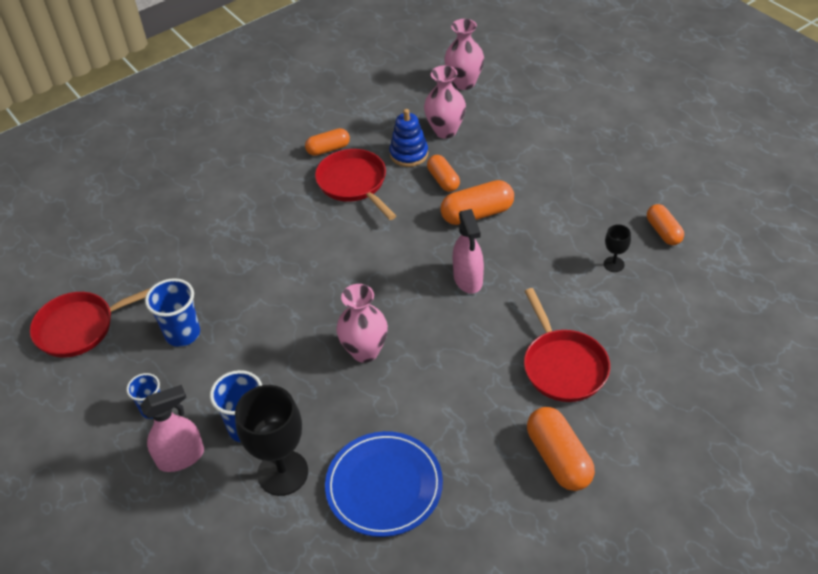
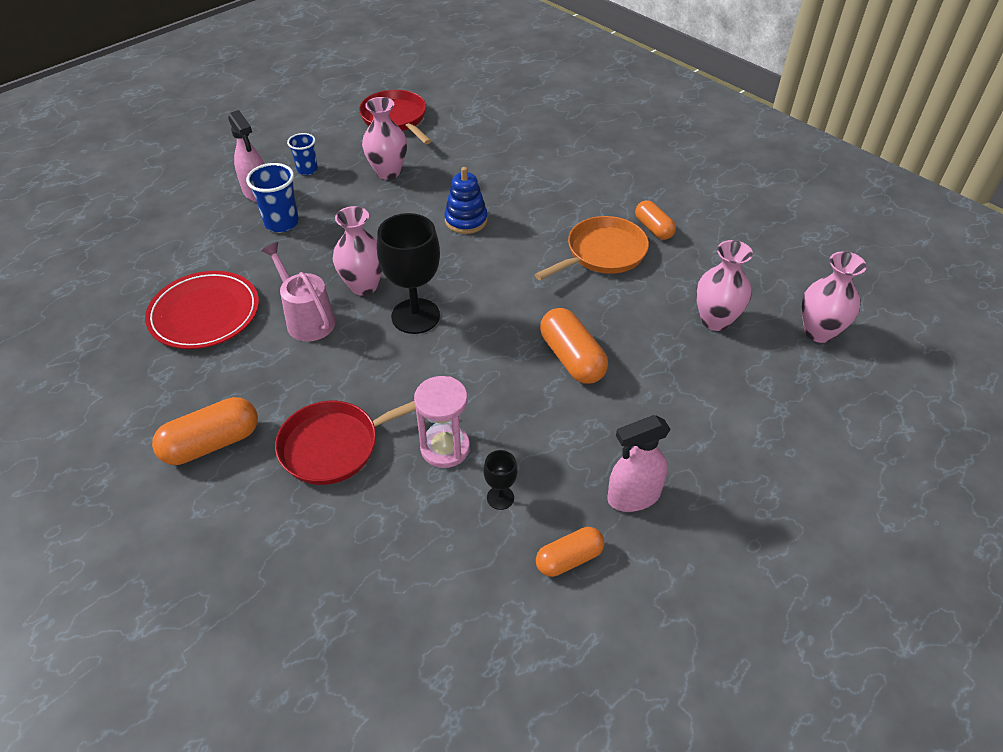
camera: 80 degrees right, 0 degrees up
blue cup [145,278,200,347] -> pink vase [362,97,407,179]
black goblet [235,385,308,496] -> black goblet moved to [377,213,440,334]
red pan [315,149,396,220] -> orange pan [535,216,649,280]
blue plate [325,431,443,537] -> red plate [145,271,259,349]
blue stacking toy [389,109,428,167] -> blue stacking toy moved to [444,167,488,234]
orange capsule [427,155,460,192] -> none
pink spray bottle [452,209,484,294] -> pink spray bottle moved to [607,415,671,512]
none -> pink watering can [261,242,335,341]
none -> pink hourglass [414,376,470,468]

